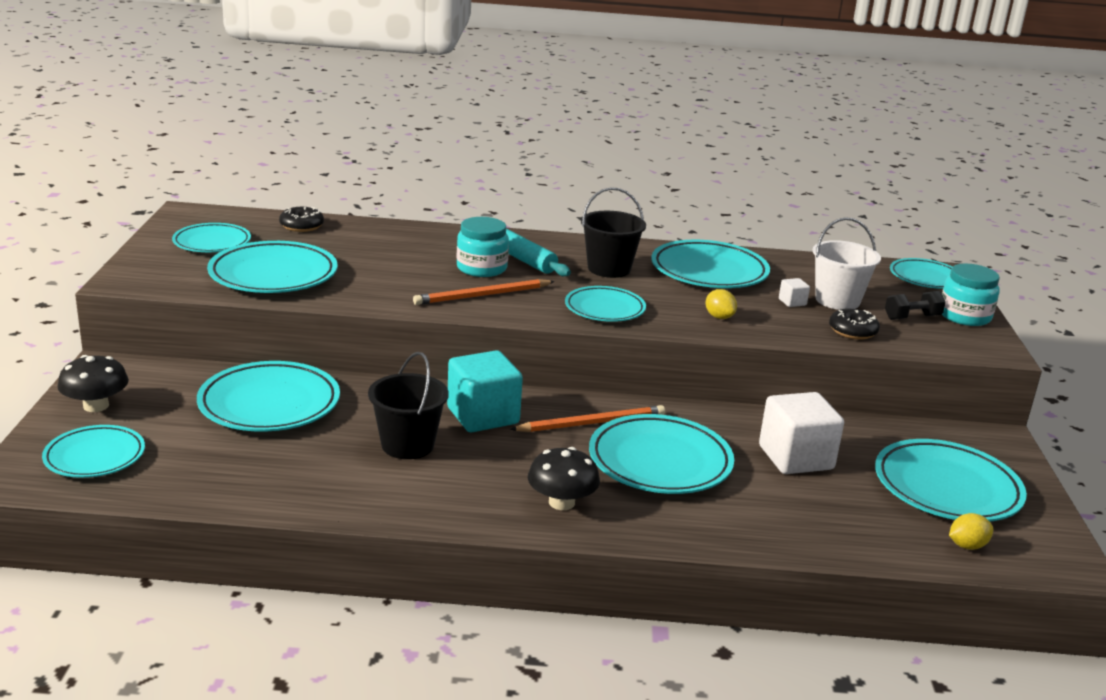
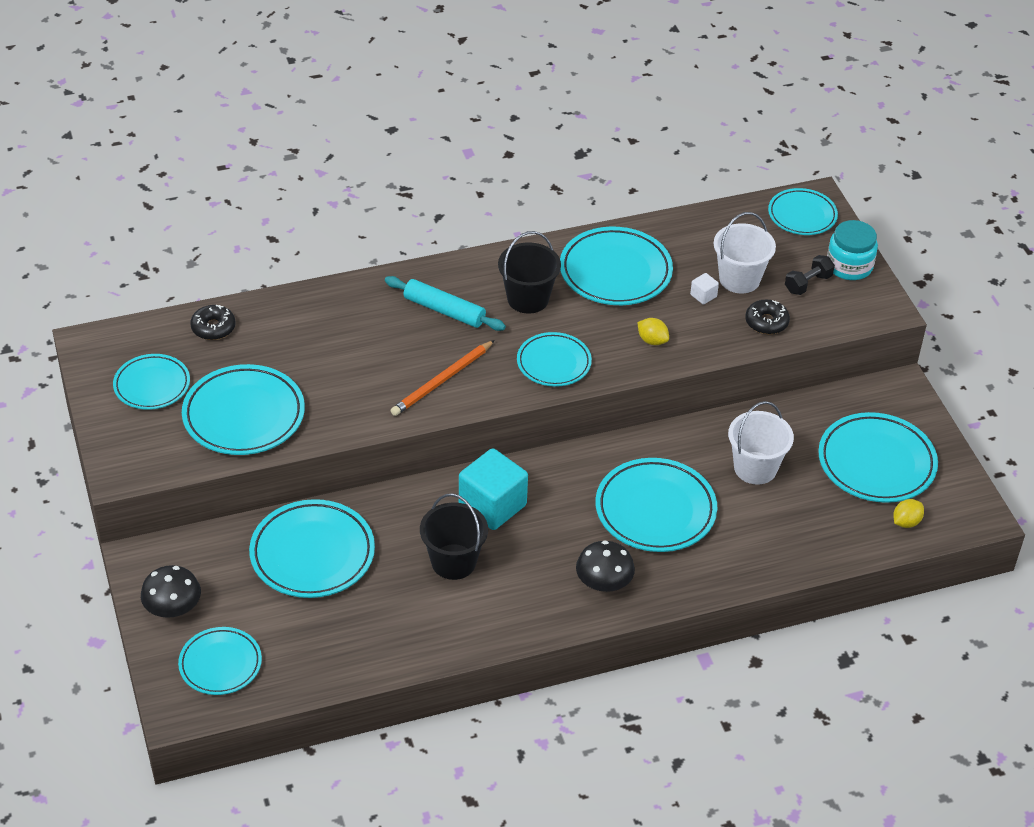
camera: 20 degrees left, 20 degrees up
turquoise jar [457,217,509,277] -> none
orange pencil [510,405,665,432] -> none
white cube [759,392,844,474] -> white bucket [728,401,794,485]

